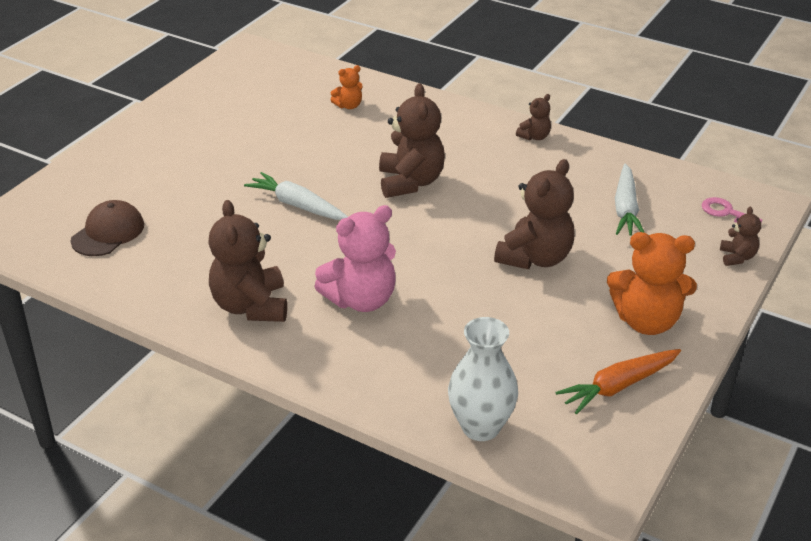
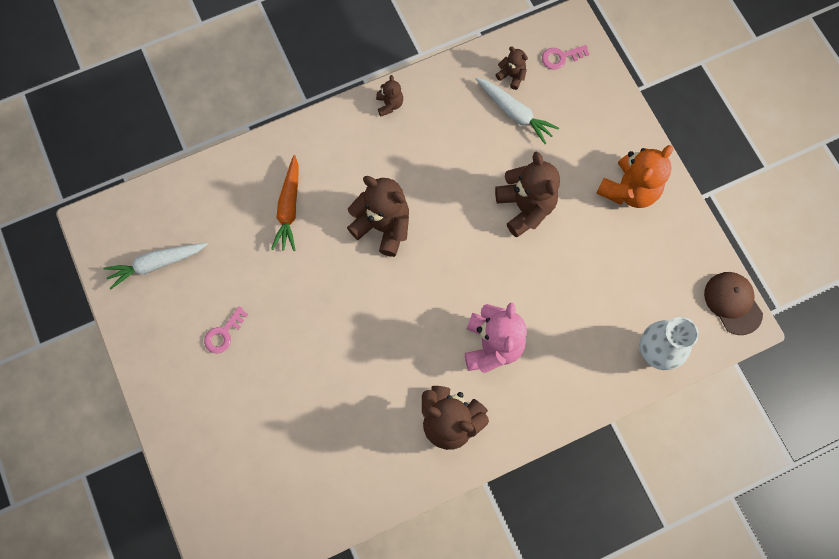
camera: 55 degrees left, 35 degrees up
brown cap [70,200,144,256] -> brown cap moved to [704,272,763,335]
white carrot [244,172,348,220] -> white carrot moved to [104,243,208,290]
orange teddy bear [331,65,362,109] -> none
orange carrot [555,349,681,414] -> orange carrot moved to [271,155,299,251]
brown teddy bear [720,207,761,266] -> brown teddy bear moved to [496,47,528,90]
none -> pink key [204,307,249,353]

